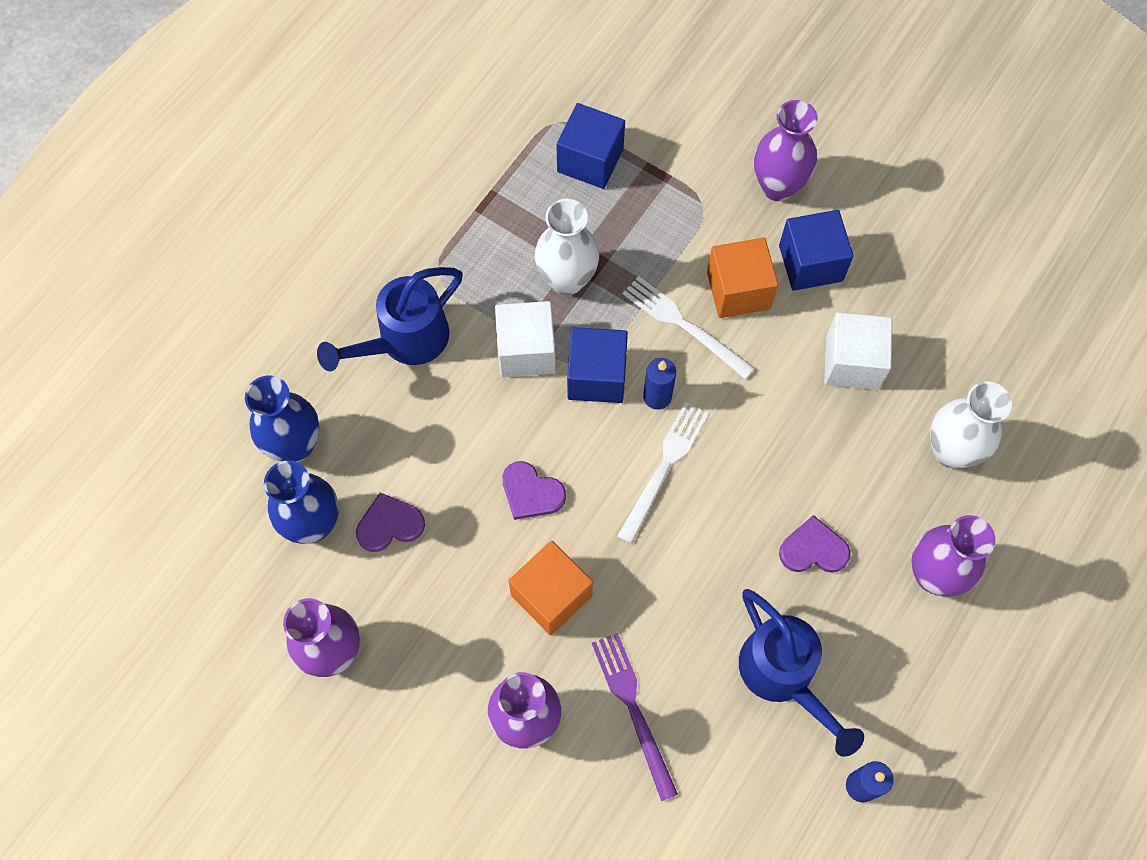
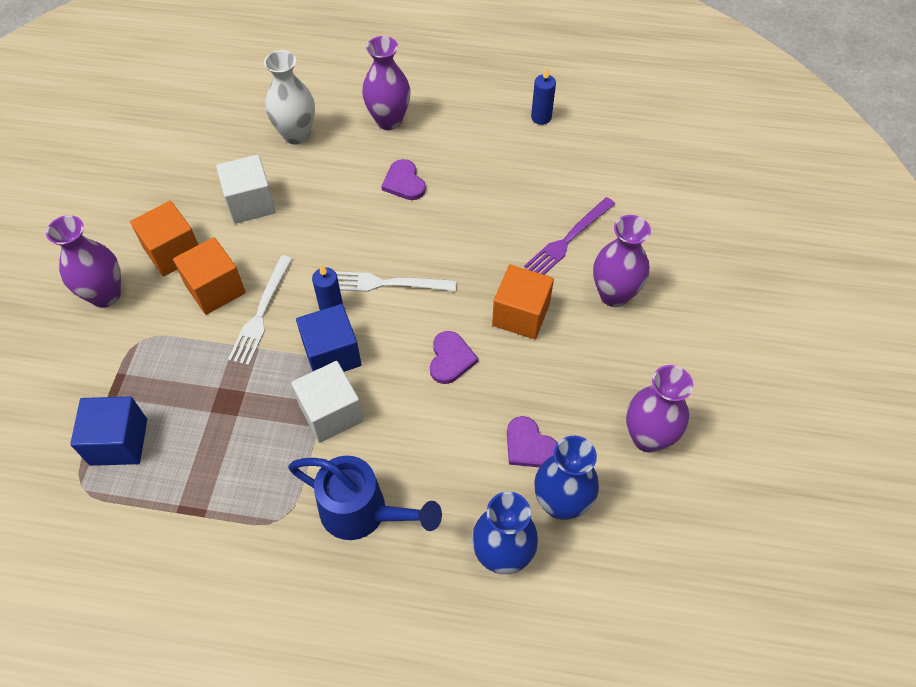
camera: 115 degrees left, 10 degrees down
white vase [535,199,599,295] -> none
blue watering can [739,589,864,757] -> none
blue cube [779,210,854,291] -> orange cube [130,201,198,276]

